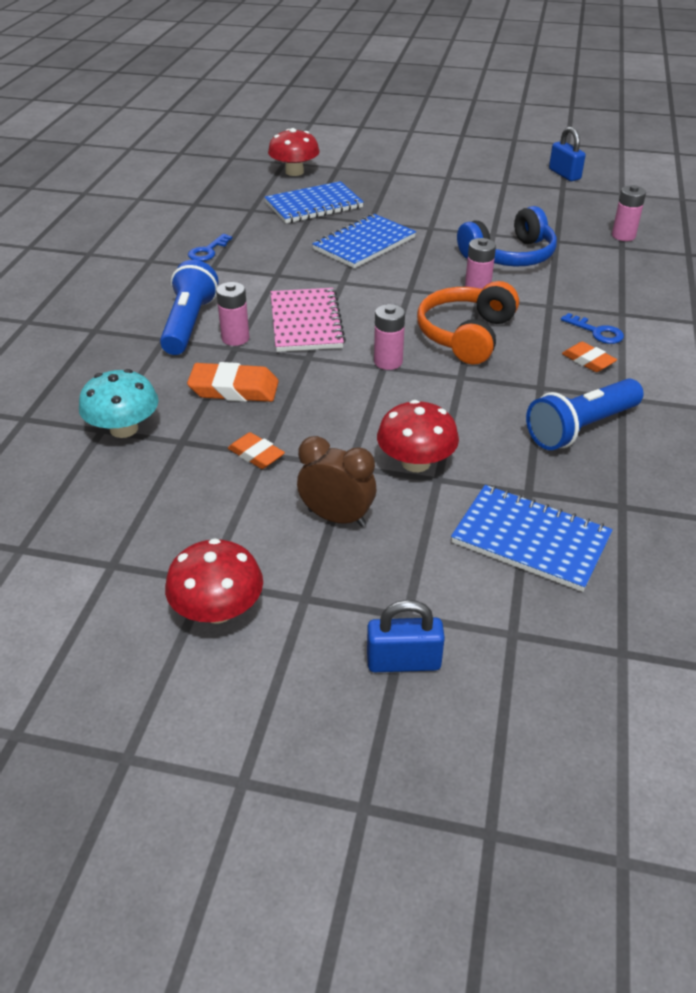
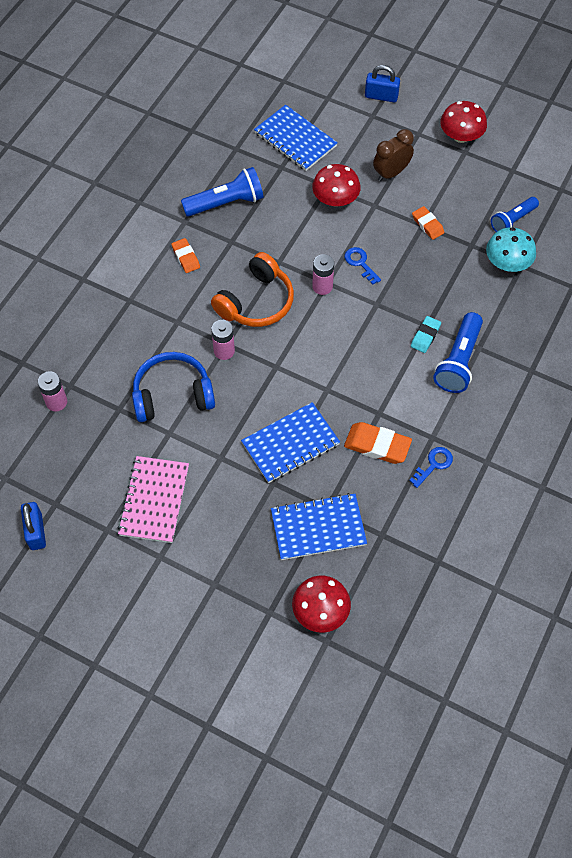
camera: 165 degrees left, 20 degrees up
orange eraser [187,362,279,402] -> orange eraser moved to [344,422,412,464]
pink battery [216,282,249,346] -> turquoise eraser [411,316,441,353]
pink notebook [271,288,346,352] -> pink notebook moved to [117,456,189,543]
brown clock [297,436,376,527] -> brown clock turned 105 degrees clockwise [373,129,414,181]
blue key [561,313,624,344] -> blue key moved to [345,247,381,285]
none -> blue flashlight [491,197,539,232]

